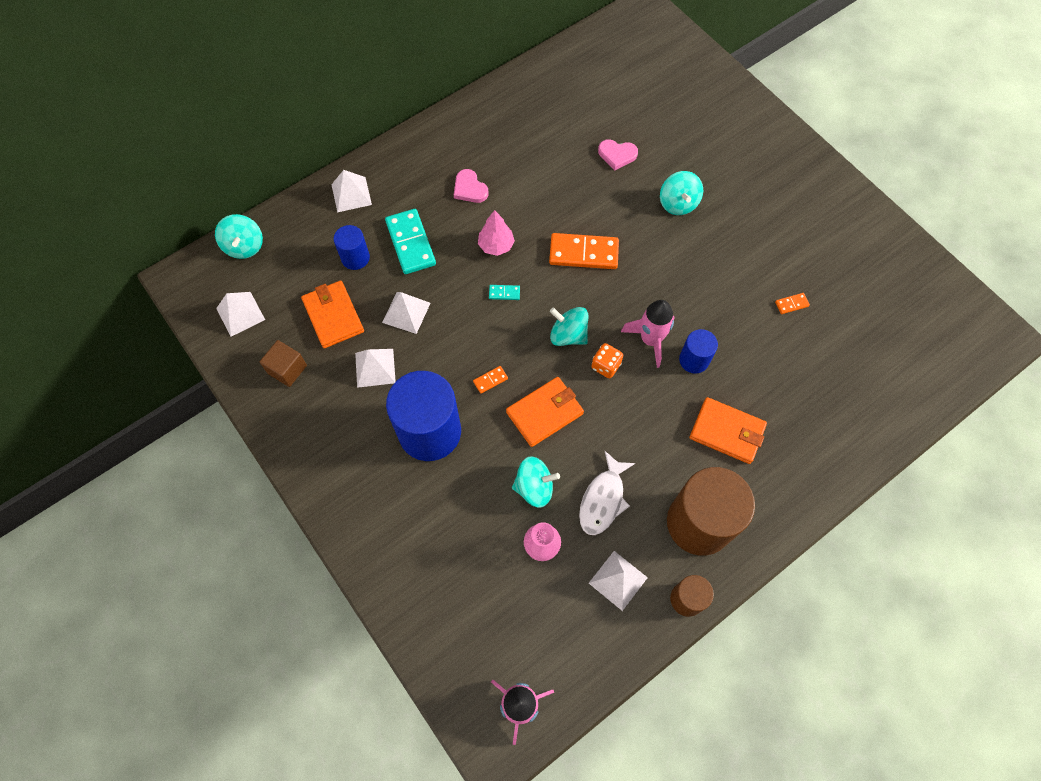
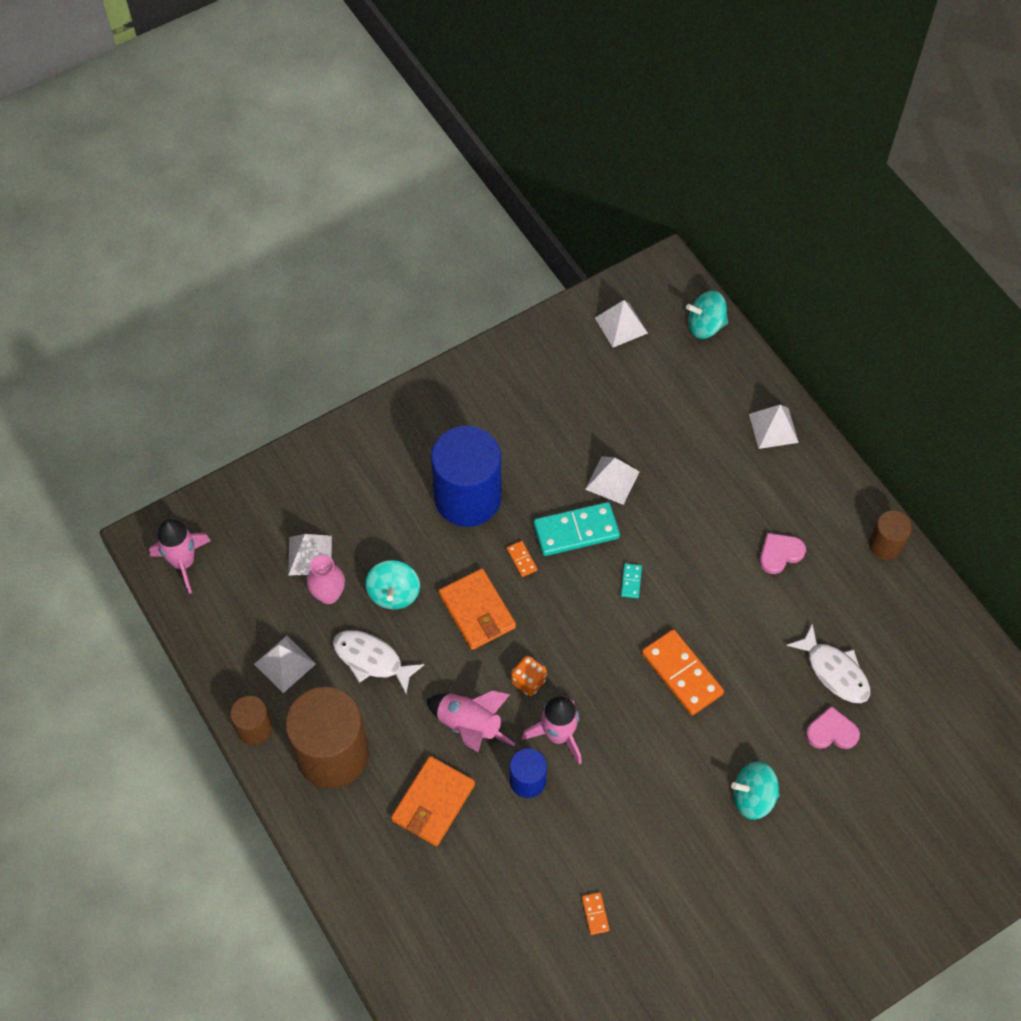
camera: 95 degrees right, 5 degrees down
brown cube [260,340,307,387] -> none
orange wallet [301,281,364,348] -> none
blue cylinder [334,225,370,270] -> none
white pyramid [355,349,396,388] -> white pyramid moved to [288,534,332,576]
turquoise domino [385,209,436,274] -> turquoise domino moved to [534,502,620,556]
pink tree [478,210,515,256] -> none
orange domino [549,233,619,269] -> orange domino turned 45 degrees counterclockwise [642,629,724,715]
turquoise spinning top [550,307,589,346] -> none
pink heart [598,139,638,170] -> pink heart turned 75 degrees clockwise [806,706,860,749]
none -> pink rocket [426,690,515,752]
none -> white fish [786,624,870,703]
none -> brown cylinder [869,511,912,560]

